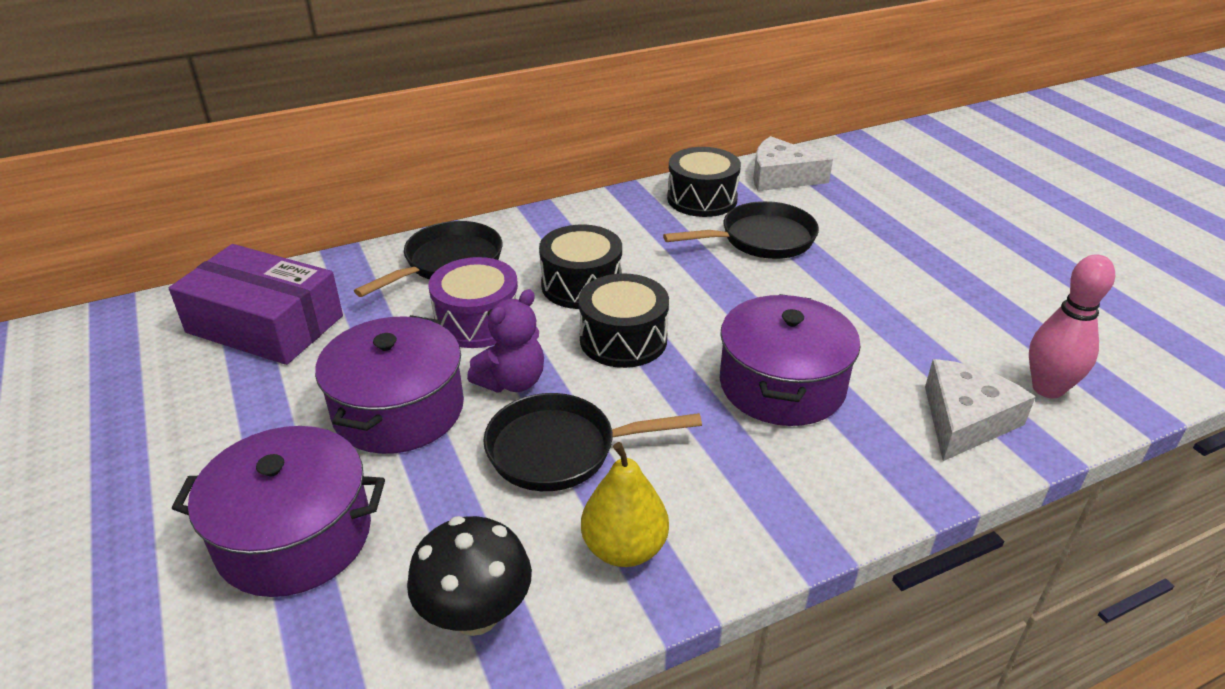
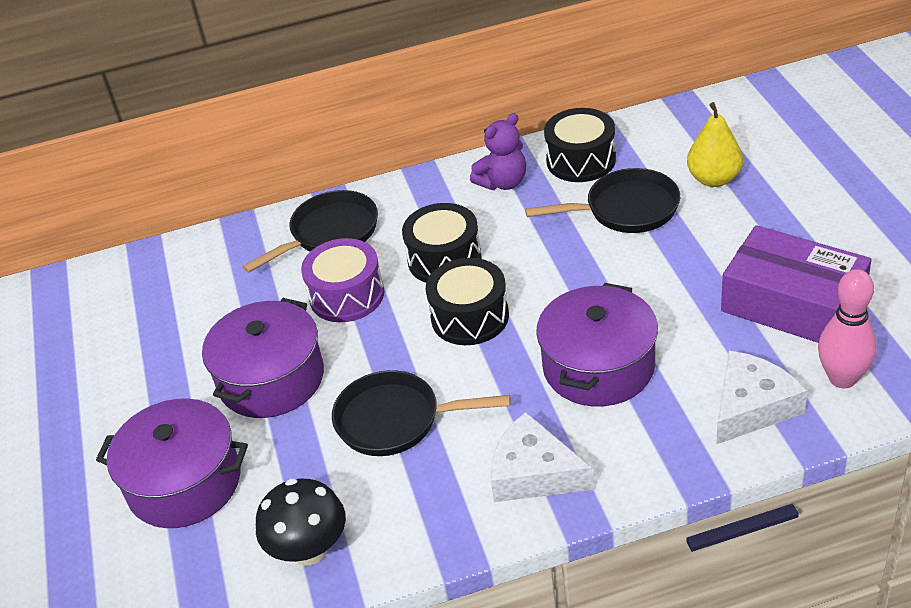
camera: 15 degrees right, 5 degrees up
purple box [169,244,343,365] -> purple box moved to [721,225,872,343]
purple teddy bear [467,289,544,393] -> purple teddy bear moved to [470,113,526,190]
yellow pear [581,442,669,567] -> yellow pear moved to [687,102,743,187]
white cheese [753,136,833,191] -> white cheese moved to [491,412,594,502]

